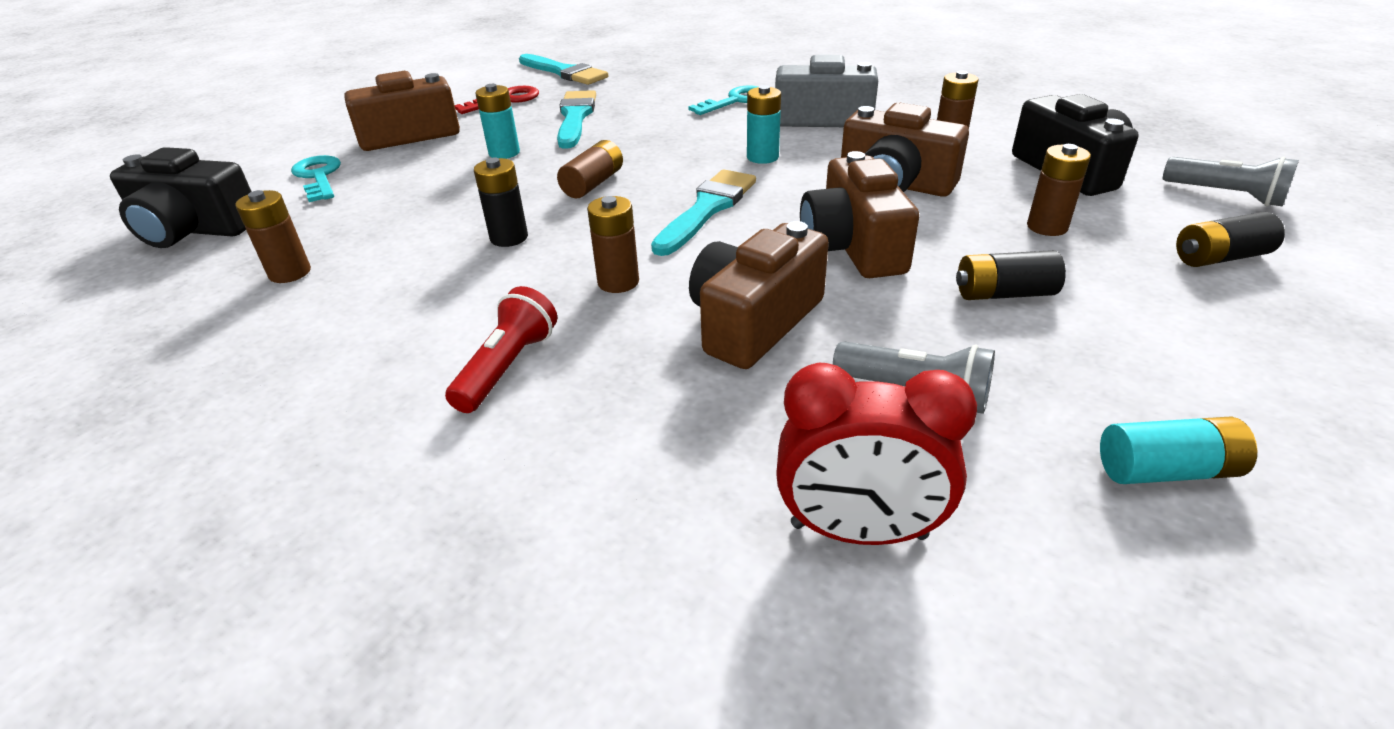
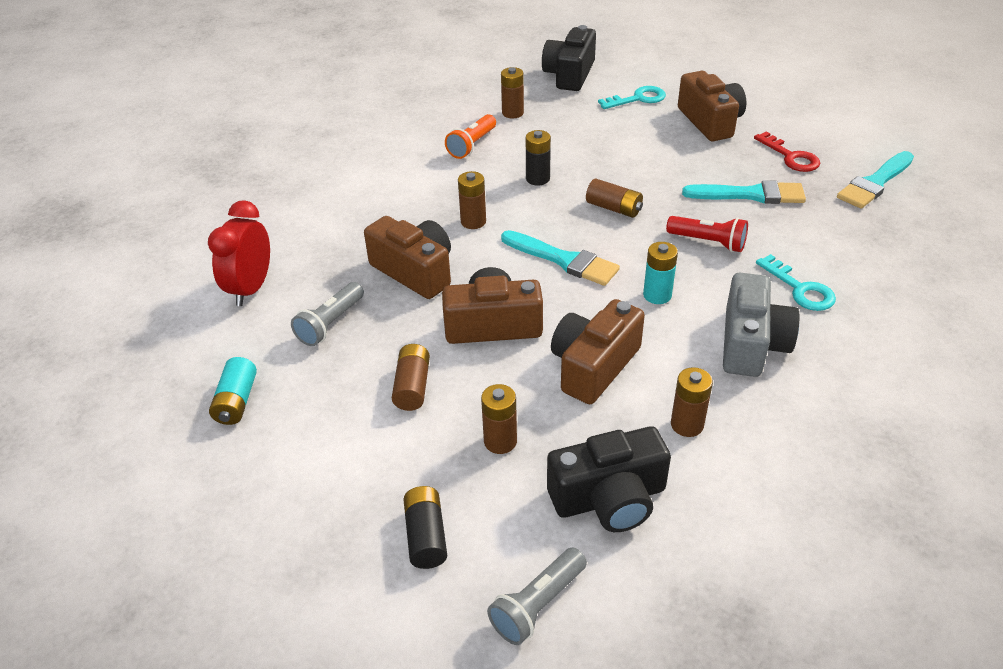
camera: 95 degrees right, 5 degrees up
red flashlight [445,286,557,413] -> red flashlight moved to [666,216,748,252]
turquoise battery [475,84,520,159] -> none
black battery [956,250,1066,300] -> brown battery [392,344,430,411]
none -> orange flashlight [445,114,496,159]

